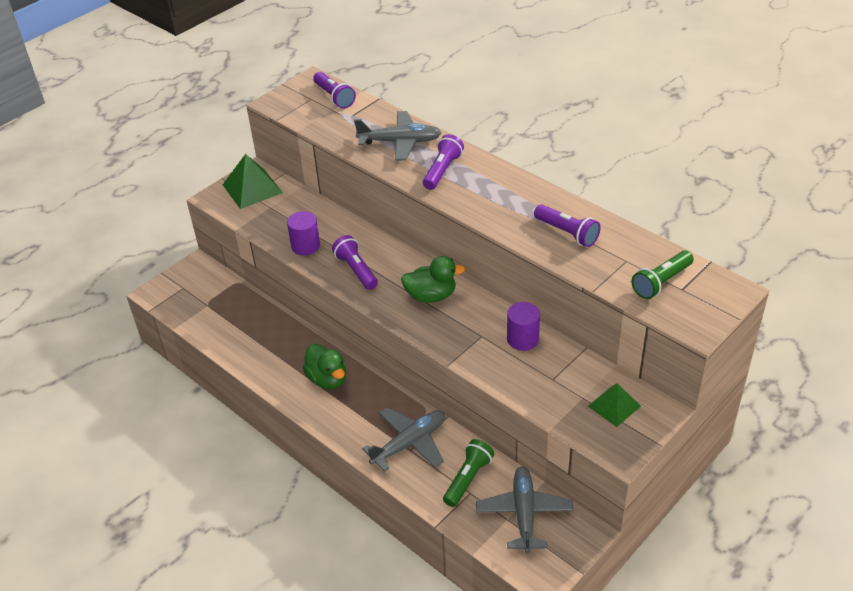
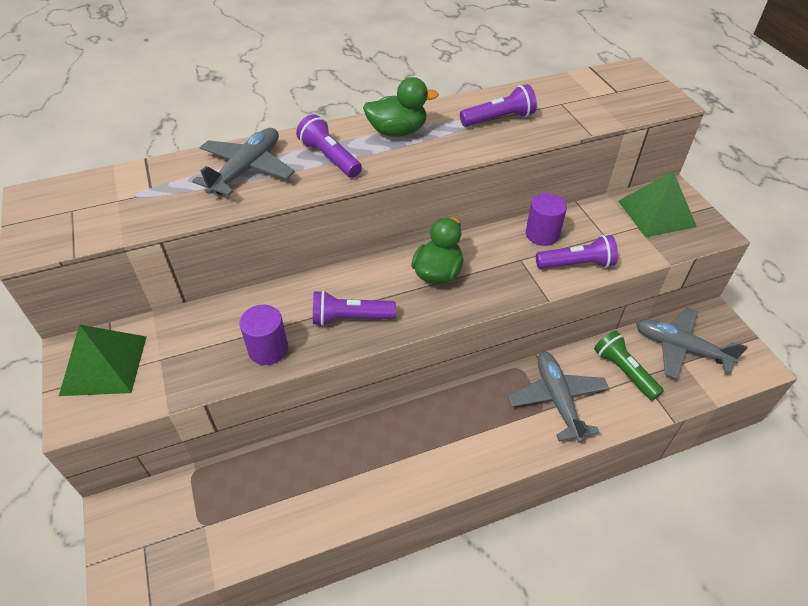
camera: 65 degrees left, 5 degrees up
green duck [302,344,346,389] -> green duck moved to [363,77,439,137]
purple flashlight [313,72,356,109] -> purple flashlight moved to [536,235,618,269]
green pyramid [588,383,641,427] -> green pyramid [618,171,697,237], size x1.56
green flashlight [631,250,694,299] -> none

